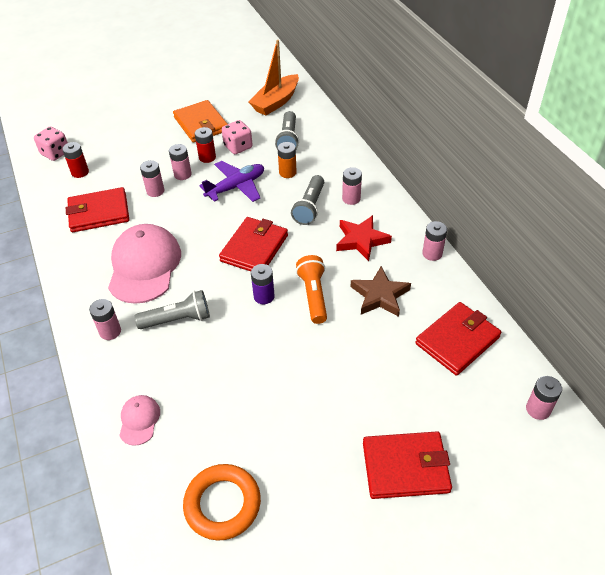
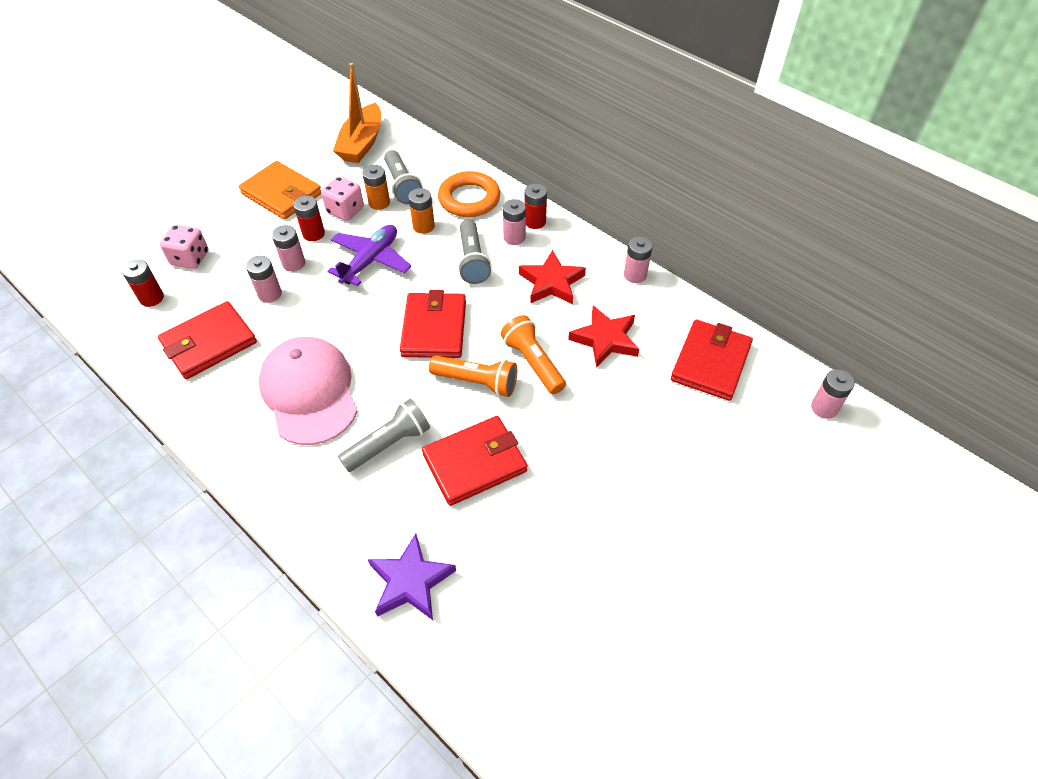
camera: 25 degrees left, 5 degrees up
pink dice [34,127,68,161] -> pink dice moved to [160,225,209,269]
pink battery [89,299,121,340] -> none
pink cap [119,395,160,446] -> purple star [368,533,456,620]
orange ring [183,464,261,541] -> orange ring moved to [438,171,500,217]
purple battery [251,264,274,304] -> orange flashlight [429,356,517,397]
brown star [351,266,411,317] -> red star [568,306,639,368]
red wallet [363,431,452,499] -> red wallet moved to [422,416,527,506]
none -> orange battery [362,165,390,210]
none -> red battery [524,184,547,229]

